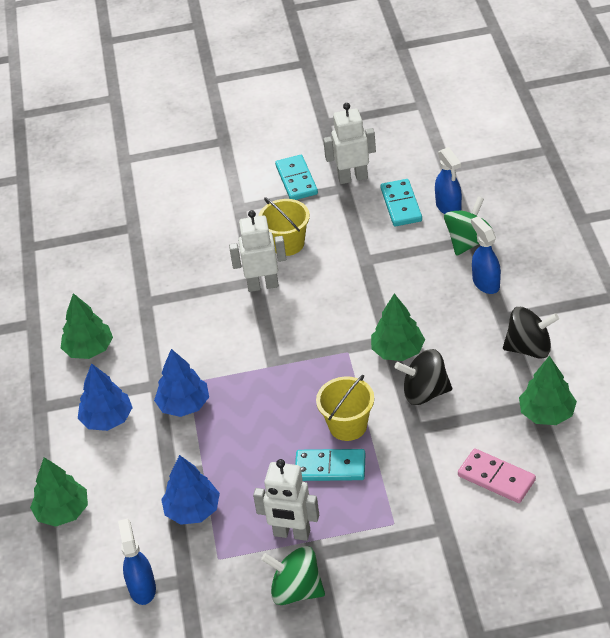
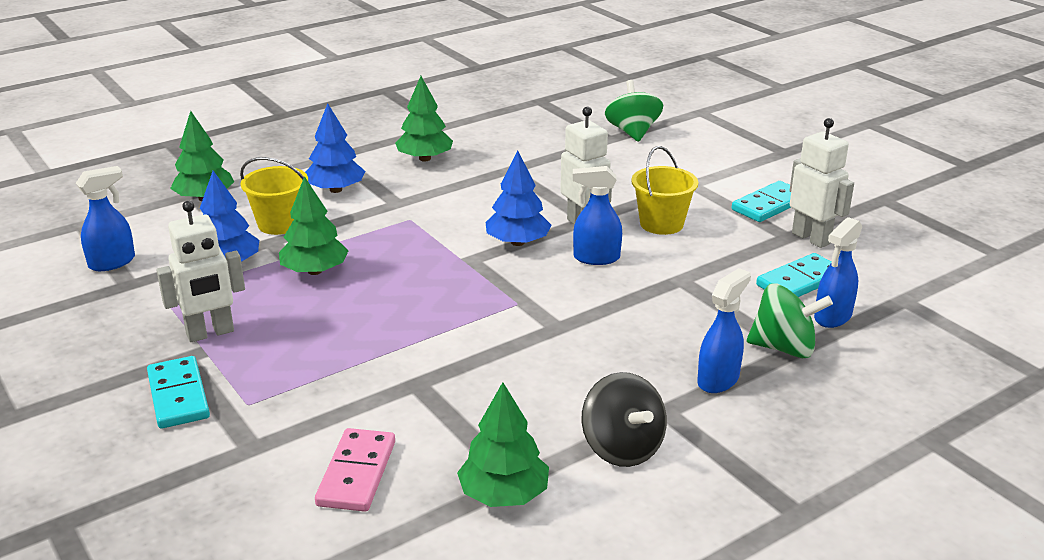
camera: 60 degrees right, 15 degrees down
blue tree [154,349,209,417] -> blue tree moved to [485,151,551,246]
white robot [253,459,319,541] -> white robot turned 105 degrees counterclockwise [156,201,245,342]
green spinning top [261,546,325,605] -> green spinning top moved to [605,80,663,142]
turquoise domino [295,449,365,481] -> turquoise domino moved to [147,356,210,429]
yellow bucket [316,375,374,441] -> yellow bucket moved to [240,157,308,235]
green tree [371,294,425,361] -> green tree moved to [279,176,349,275]
black spinning top [395,349,452,405] -> none
none -> blue spray bottle [573,166,622,265]

